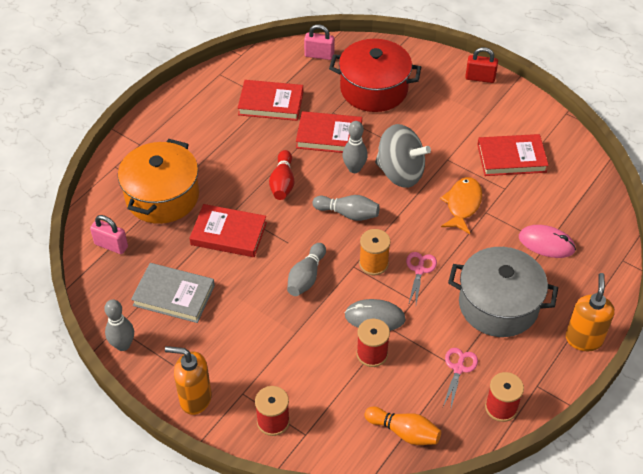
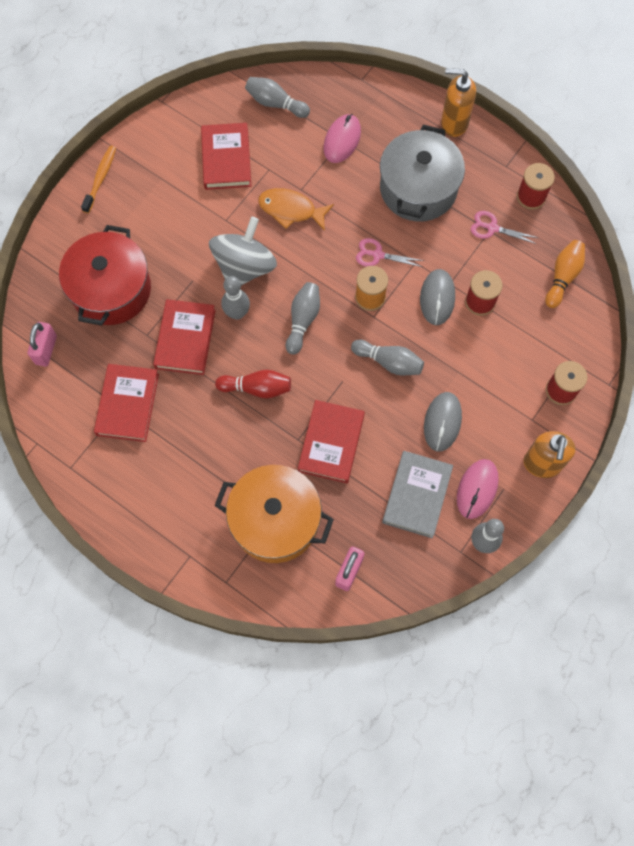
camera: 90 degrees left, 20 degrees up
red padlock [465,47,498,83] -> orange toothbrush [81,145,116,213]
none -> grey bowling pin [245,77,310,118]
none -> grey mouse [424,392,462,452]
none -> pink mouse [457,459,499,519]

